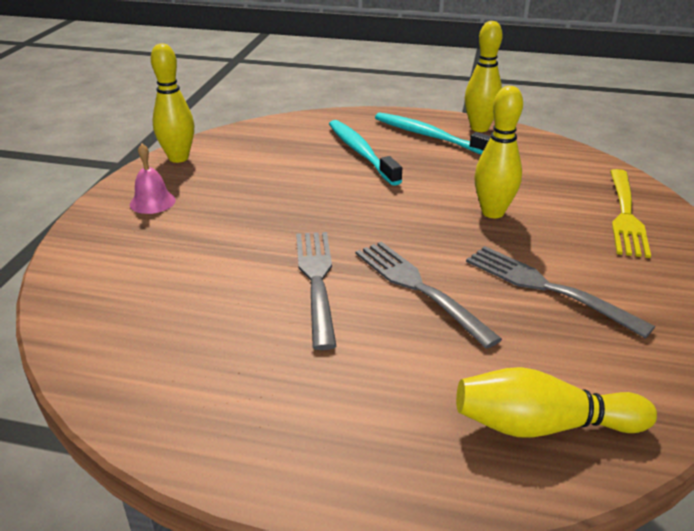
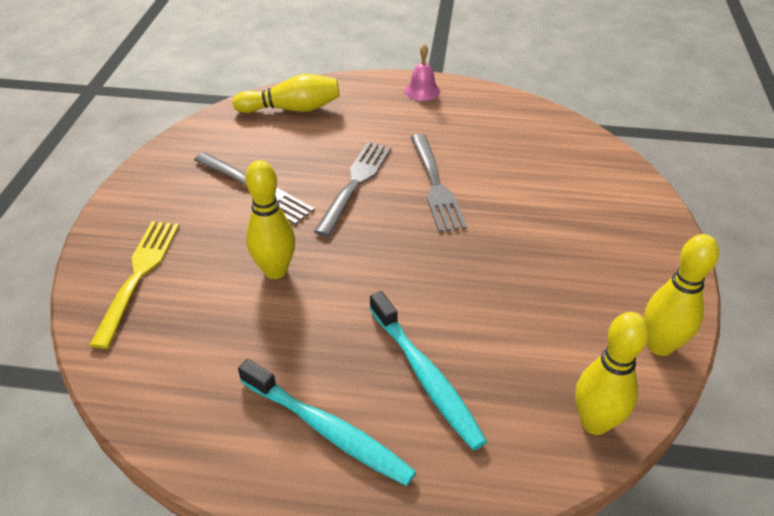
camera: 175 degrees right, 10 degrees up
pink bell [130,144,176,214] -> pink bell moved to [405,44,440,101]
grey fork [356,242,502,349] -> grey fork turned 120 degrees counterclockwise [314,142,391,237]
yellow bowling pin [465,21,502,132] -> yellow bowling pin moved to [575,312,649,435]

